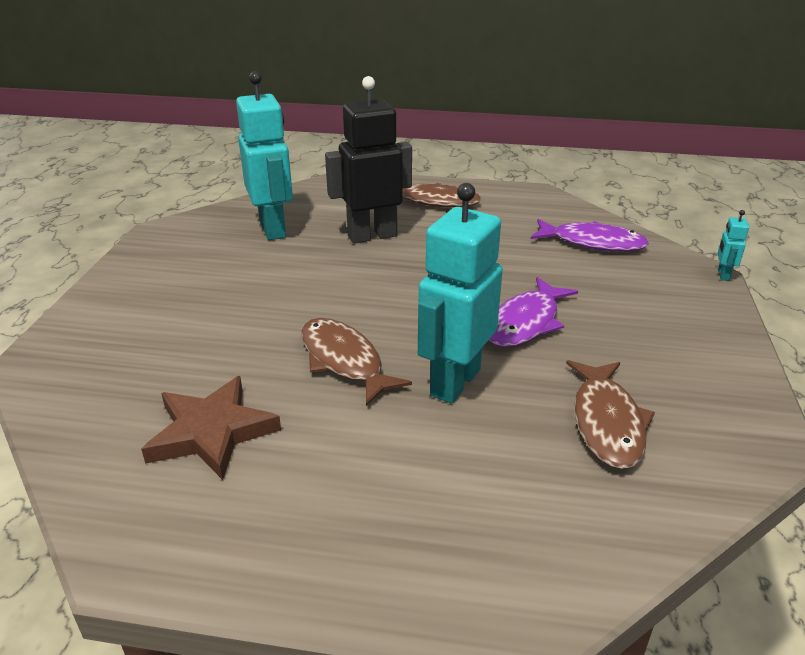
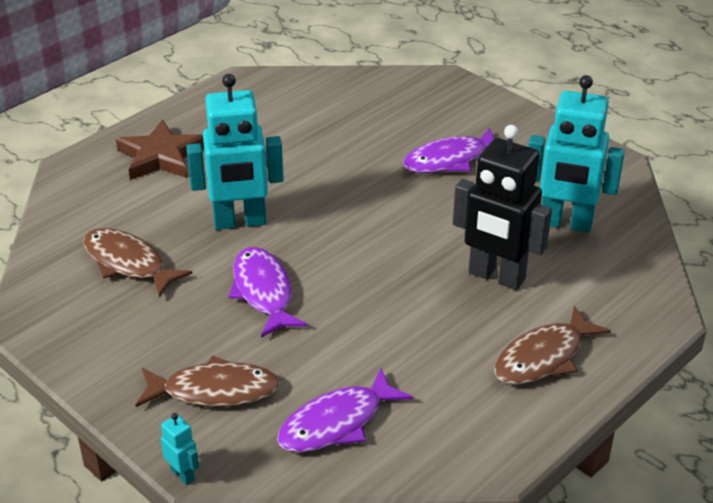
camera: 125 degrees right, 5 degrees up
brown star [141,376,281,480] -> brown star moved to [116,119,204,180]
brown fish [301,318,412,406] -> brown fish moved to [136,355,280,407]
black robot [325,76,412,244] -> black robot turned 105 degrees clockwise [453,125,552,290]
turquoise robot [418,183,503,404] -> turquoise robot turned 105 degrees clockwise [187,74,284,230]
none -> purple fish [403,127,494,173]

